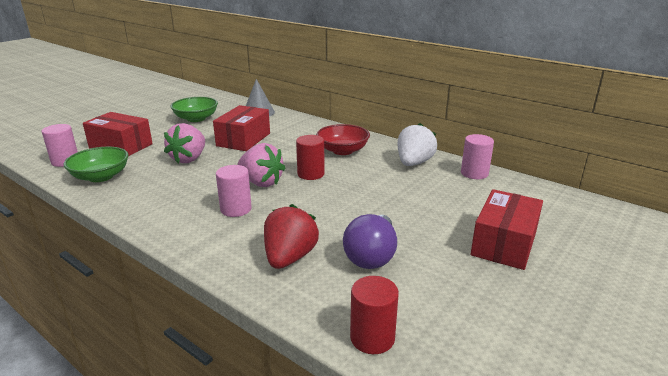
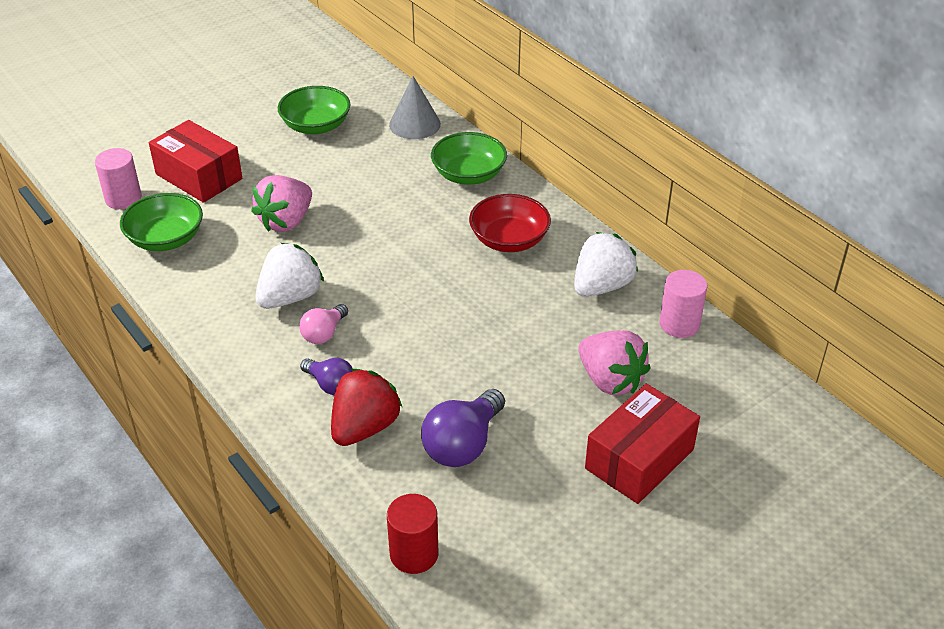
camera: 15 degrees right, 15 degrees up
red box [213,105,270,151] -> none
pink cylinder [216,165,252,217] -> pink light bulb [299,304,348,344]
pink strawberry [237,143,286,187] -> pink strawberry moved to [579,330,650,395]
red cylinder [296,135,325,180] -> none
none -> white strawberry [255,243,324,309]
none -> purple light bulb [300,358,353,395]
none -> green bowl [431,132,507,185]

